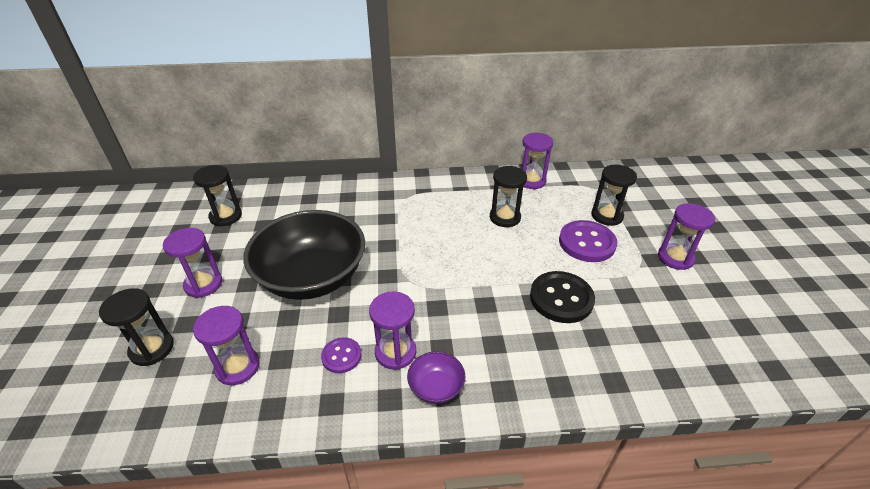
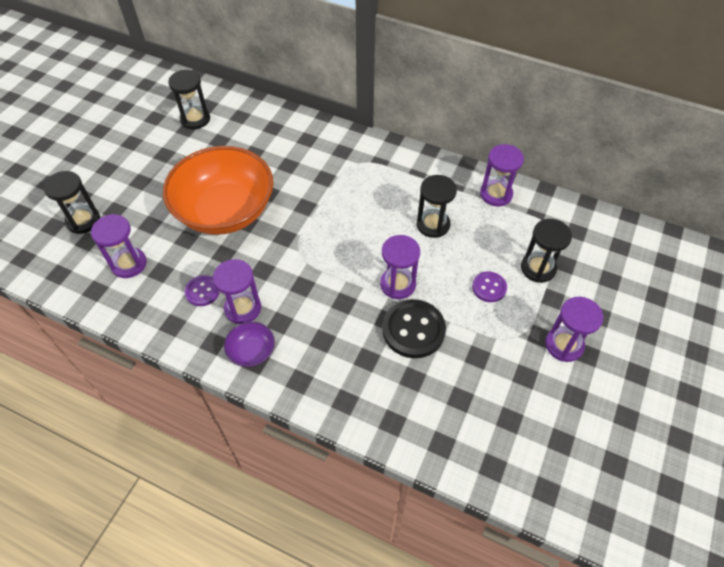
camera: 30 degrees right, 15 degrees up
purple hourglass [163,228,222,298] -> purple hourglass moved to [380,235,420,299]
black bowl [243,210,365,300] -> orange bowl [163,146,273,235]
purple button [559,220,617,262] -> purple button [472,271,507,302], size x0.57

